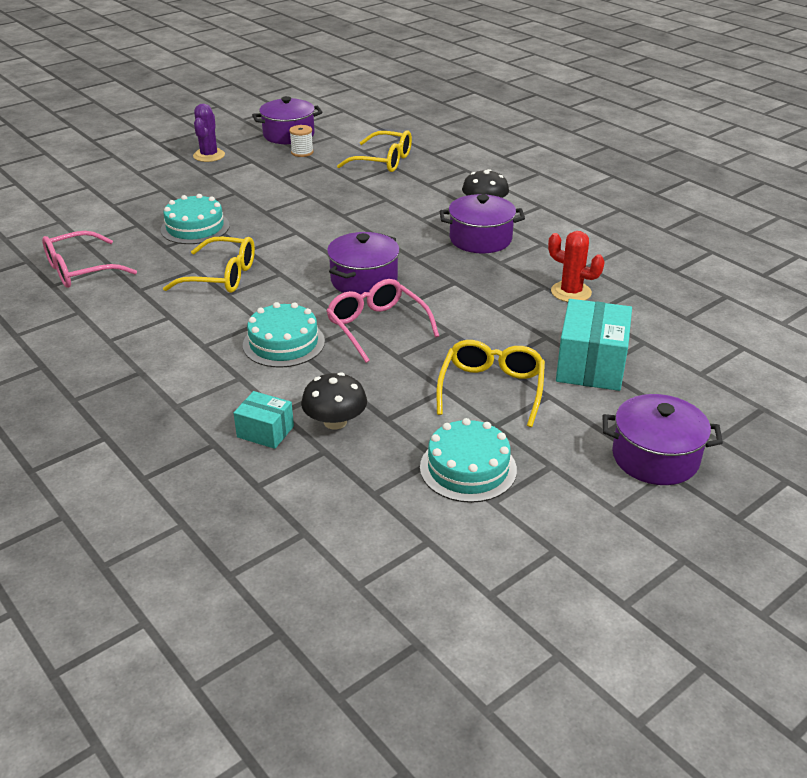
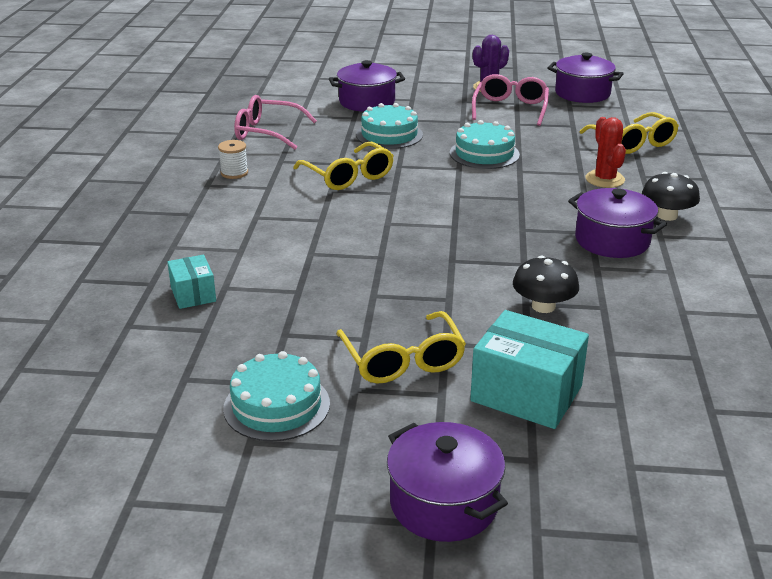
camera: 45 degrees right, 5 degrees down
turquoise cake [243,302,325,368] -> turquoise cake moved to [450,120,520,169]
white spool [289,125,313,157] -> white spool moved to [218,140,248,179]
black mushroom [301,372,367,429] -> black mushroom moved to [513,255,579,313]
purple pot [327,232,400,295] -> purple pot moved to [329,60,405,112]
pink glasses [327,279,439,363] -> pink glasses moved to [472,74,549,126]
yellow glasses [437,340,545,427] -> yellow glasses turned 105 degrees clockwise [336,311,466,384]
red cactus [548,231,605,302] -> red cactus moved to [585,117,626,188]
turquoise box [556,299,632,391] -> turquoise box turned 60 degrees clockwise [470,310,589,429]

